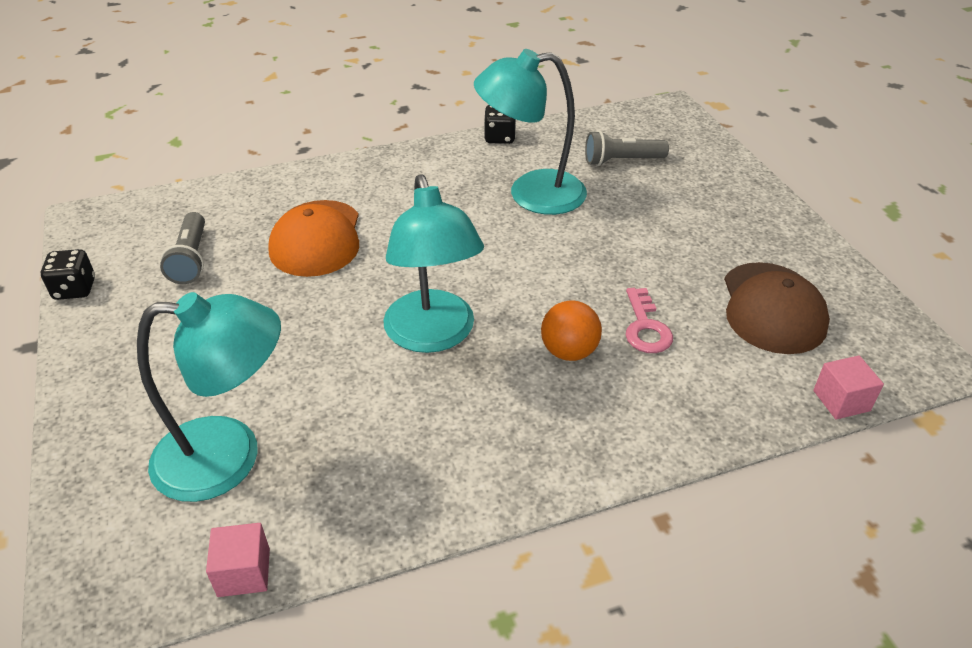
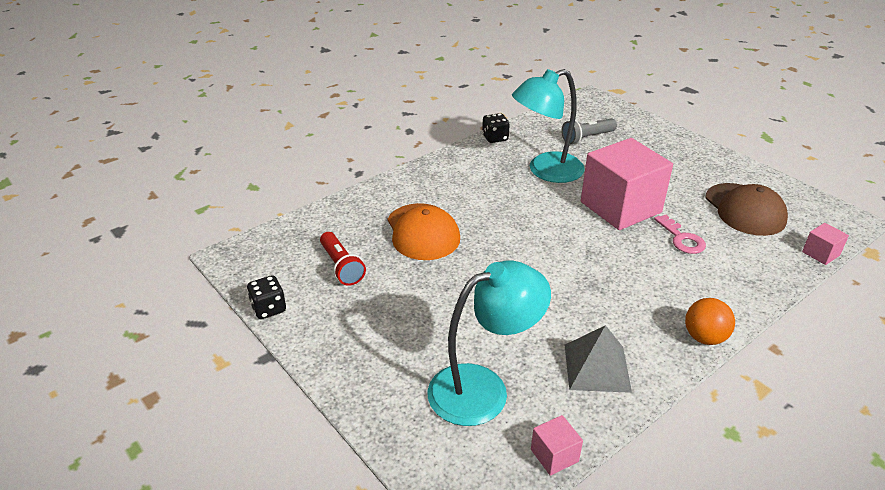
camera: 20 degrees left, 5 degrees down
grey flashlight [160,212,205,284] -> red flashlight [320,232,366,286]
turquoise lamp [383,174,484,353] -> none
orange ball [541,300,602,361] -> orange ball moved to [685,298,735,345]
none -> grey pyramid [565,325,632,393]
none -> pink cube [581,138,673,230]

